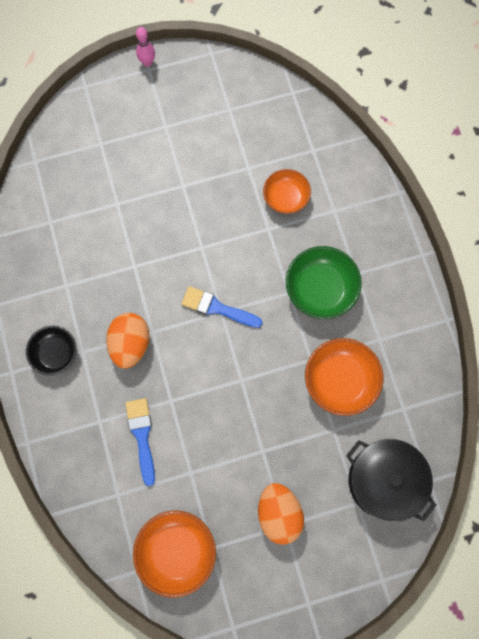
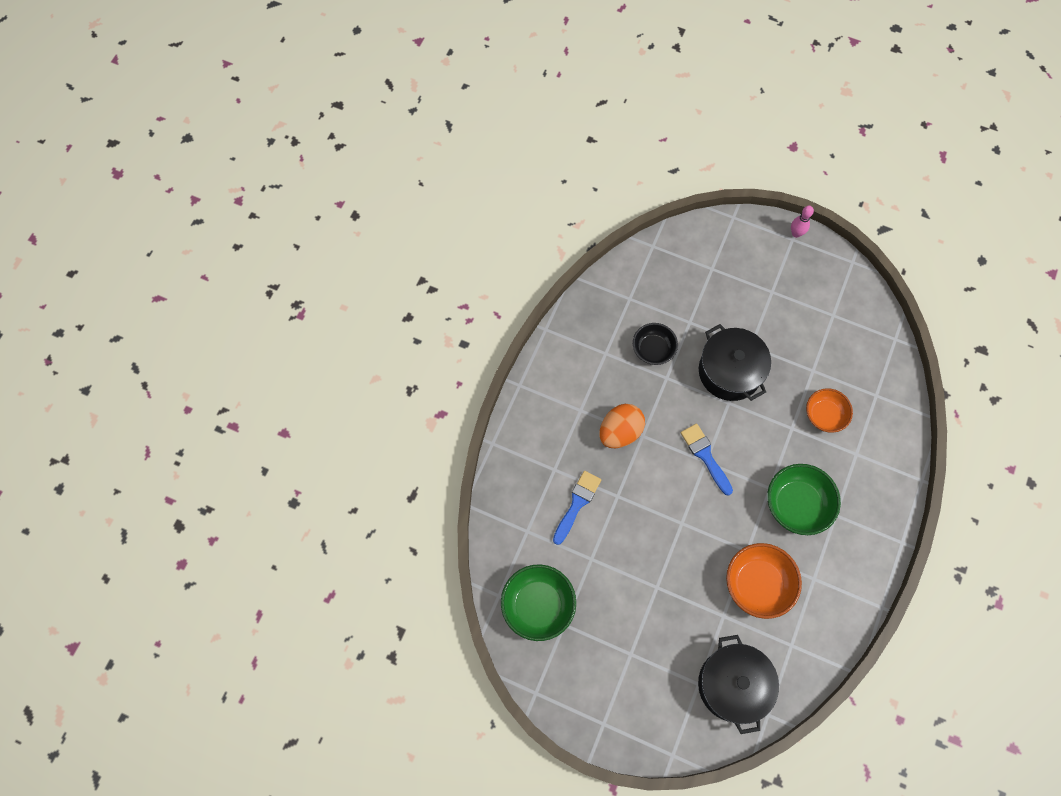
camera: 40 degrees right, 5 degrees down
black bowl [26,326,77,375] -> black bowl moved to [633,323,678,365]
orange bowl [133,510,216,598] -> green bowl [501,565,576,641]
orange egg [258,483,304,545] -> none
none -> black pot [699,324,771,401]

